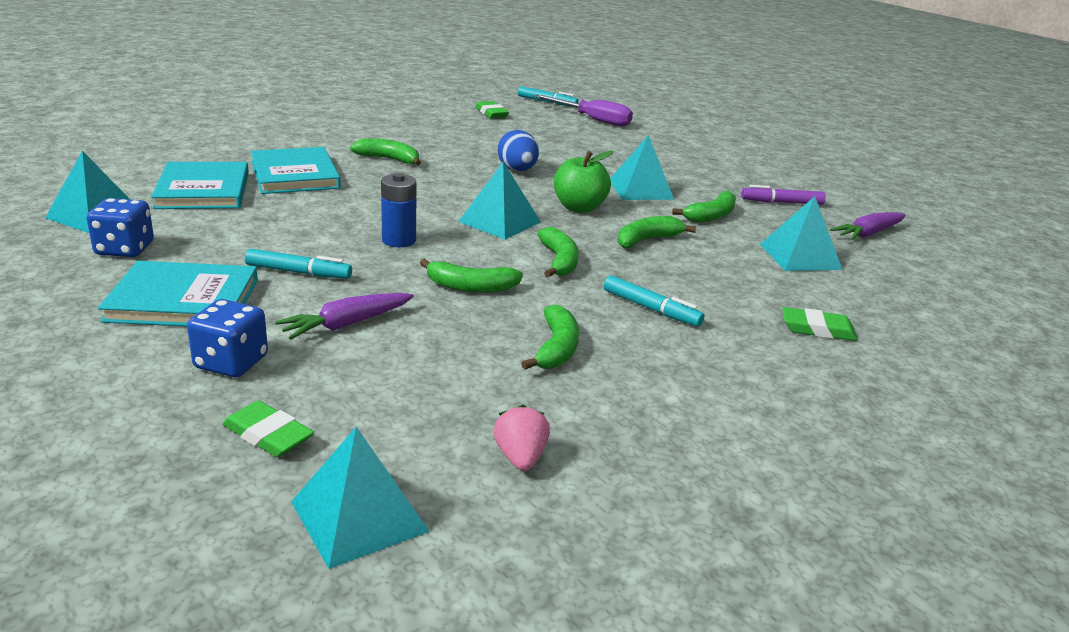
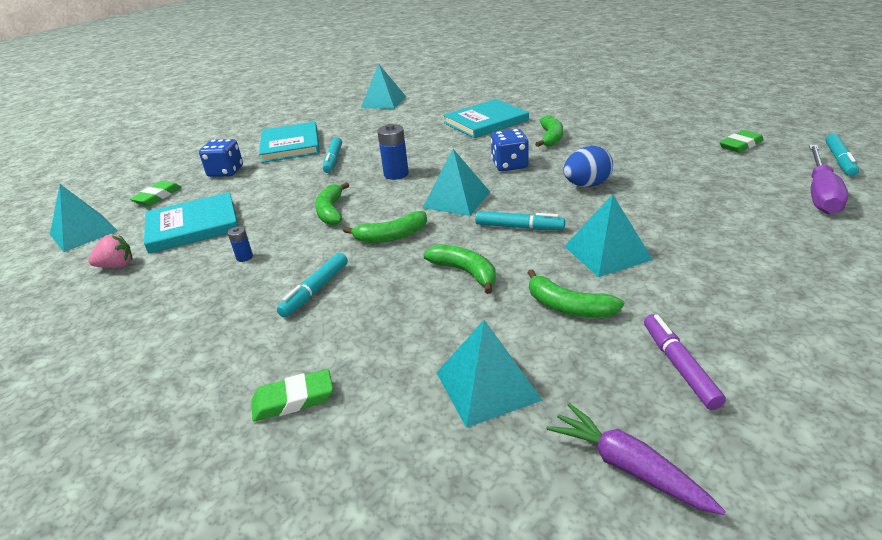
camera: 85 degrees right, 5 degrees up
blue dice [87,198,154,257] -> blue dice moved to [491,129,529,171]
turquoise book [151,162,249,209] -> turquoise book moved to [144,192,239,254]
purple carrot [275,293,414,340] -> none
green banana [521,304,579,370] -> blue battery [228,227,253,262]
green apple [554,151,614,213] -> turquoise marker [475,211,565,230]
green eraser [782,307,857,341] -> green eraser turned 75 degrees clockwise [251,369,333,422]

